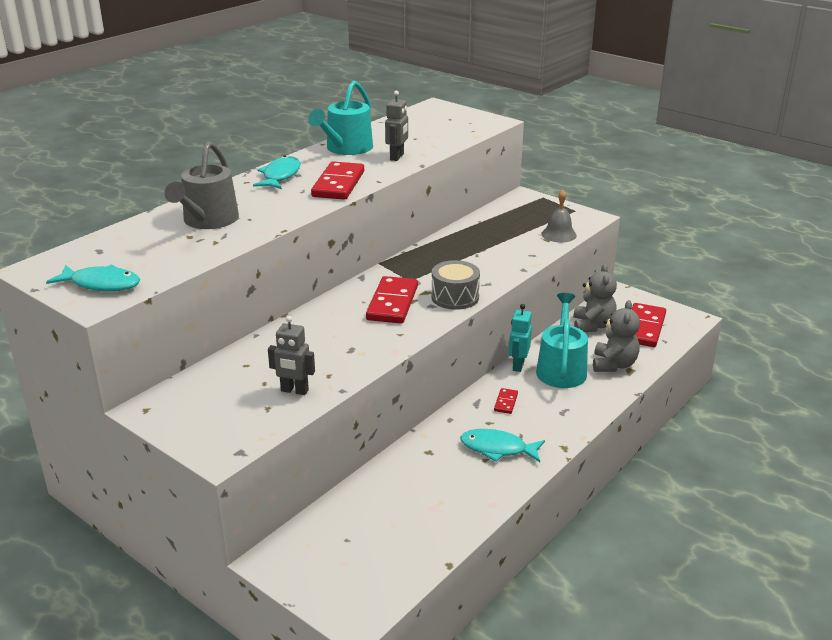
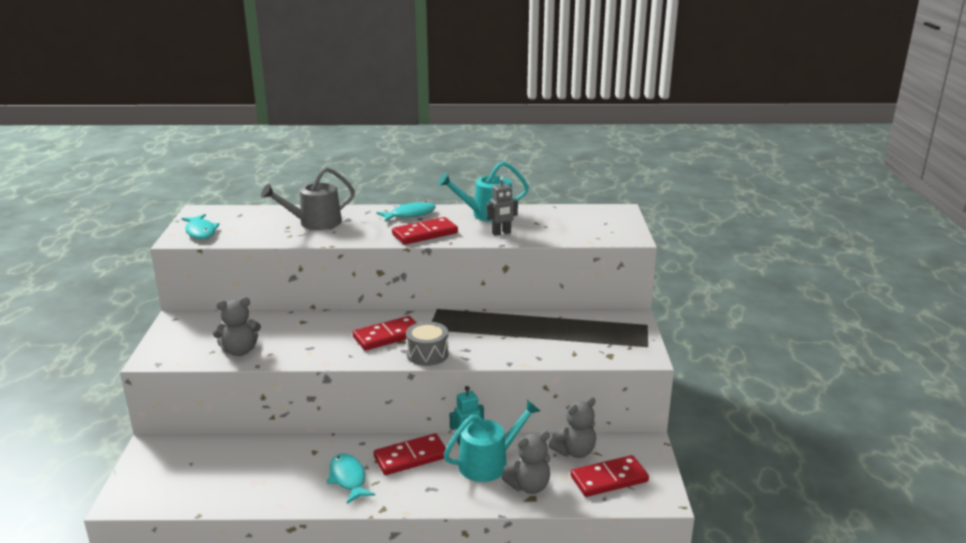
camera: 50 degrees right, 5 degrees down
grey robot [268,316,315,395] -> grey teddy bear [213,297,261,356]
red domino [494,388,518,414] -> red domino [374,433,446,475], size x2.11
grey bell [541,190,577,243] -> none

